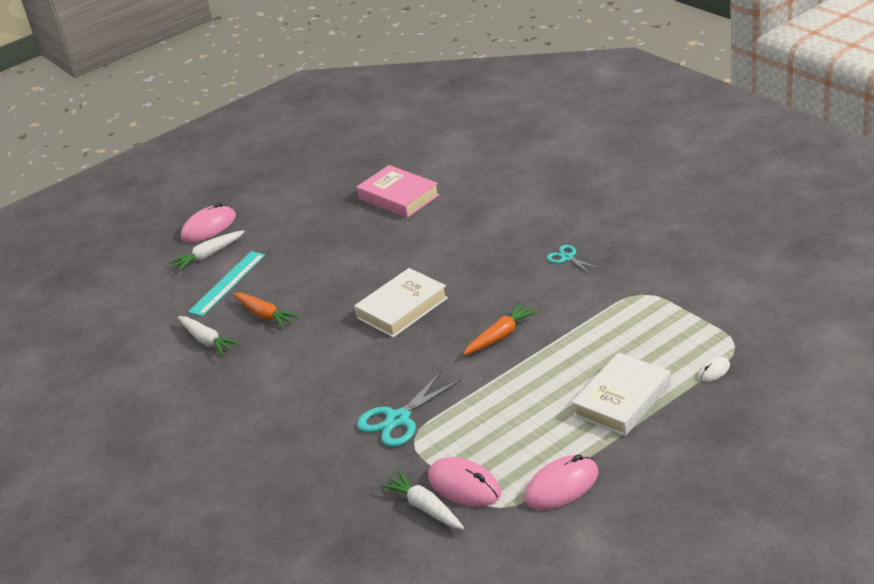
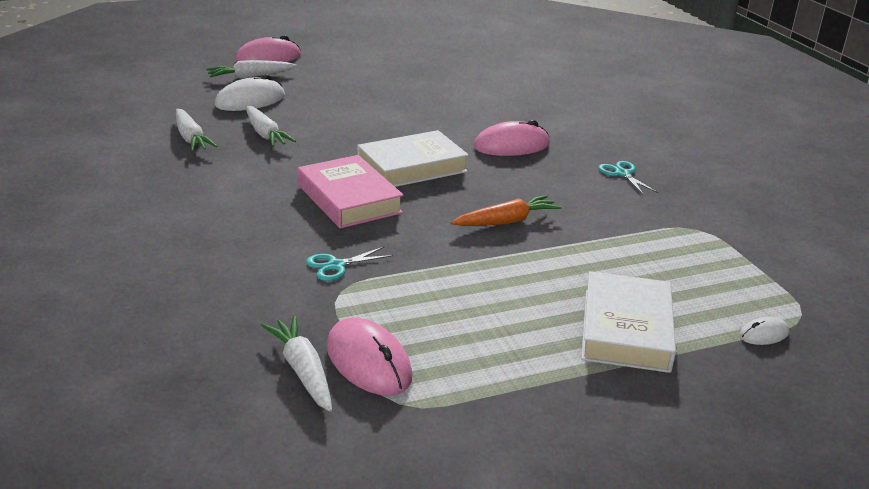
camera: 10 degrees right, 5 degrees down
turquoise ruler [188,251,265,316] -> white mouse [214,74,285,111]
orange carrot [233,293,299,328] -> white carrot [246,106,296,147]
pink book [357,165,440,218] -> pink book moved to [298,155,404,228]
turquoise scissors [357,370,462,447] -> turquoise scissors [306,247,394,281], size x0.57
pink mouse [525,454,598,510] -> pink mouse moved to [473,120,550,156]
white book [572,353,671,436] -> white book turned 45 degrees counterclockwise [581,271,676,373]

